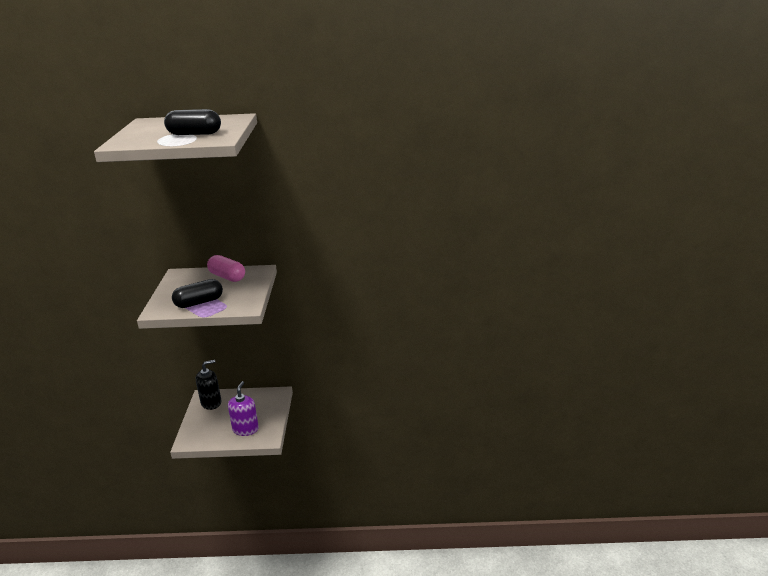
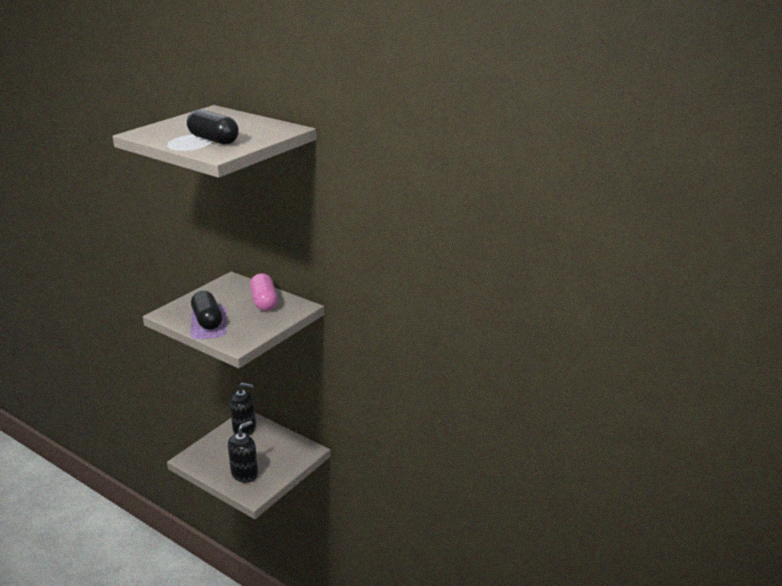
camera: 35 degrees right, 0 degrees up
black capsule [172,279,223,308] -> black capsule turned 60 degrees clockwise [191,291,222,330]
purple soap dispenser [228,381,259,436] -> black soap dispenser [228,421,258,483]

